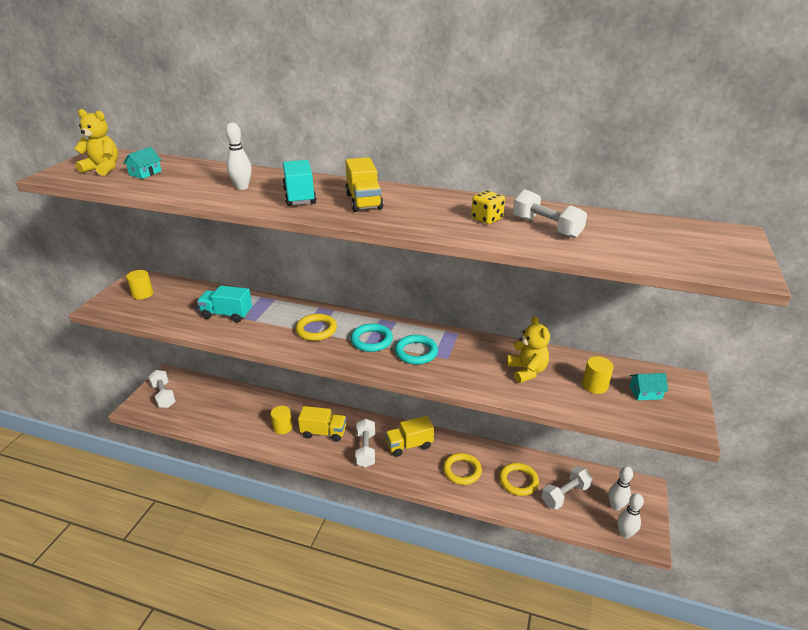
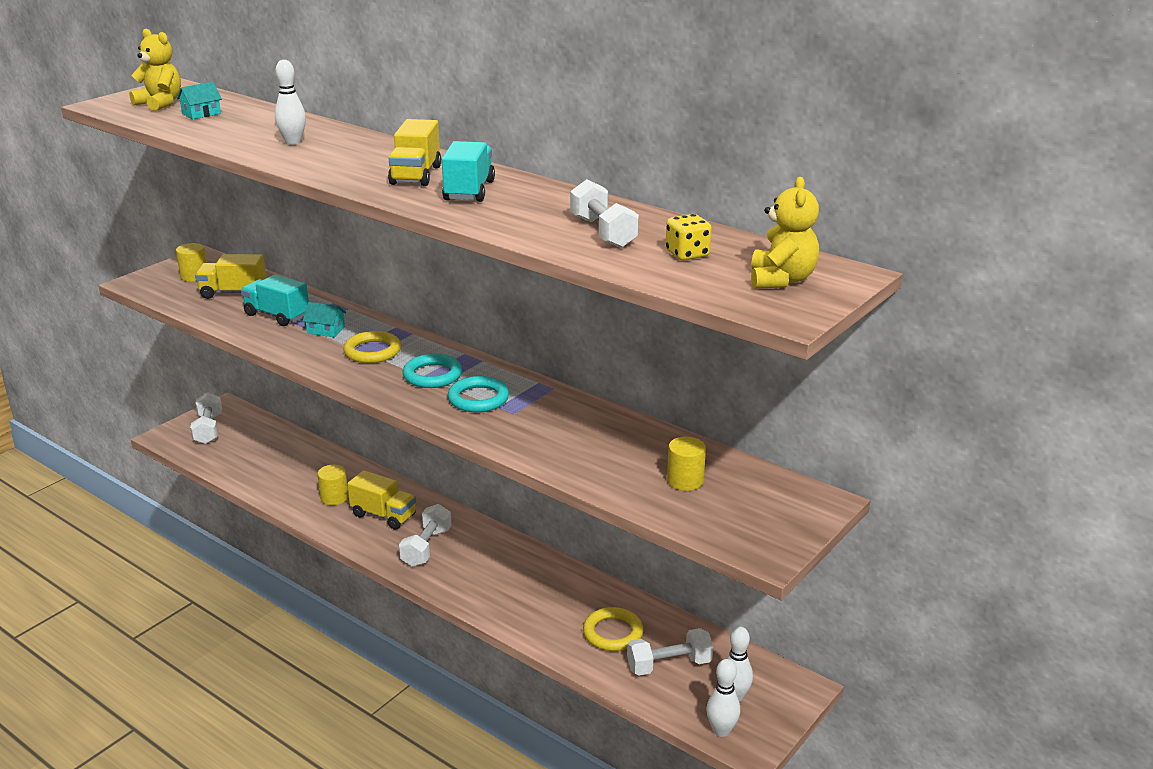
camera: 20 degrees right, 5 degrees down
turquoise truck [283,160,317,206] -> turquoise truck moved to [442,141,495,202]
yellow truck [385,416,434,457] -> yellow truck moved to [195,254,266,299]
yellow ring [443,453,482,485] -> none
yellow dice [471,191,505,224] -> yellow dice moved to [666,214,712,260]
yellow teddy bear [507,316,550,383] -> yellow teddy bear moved to [751,177,819,289]
turquoise house [629,373,668,400] -> turquoise house moved to [303,302,346,337]

